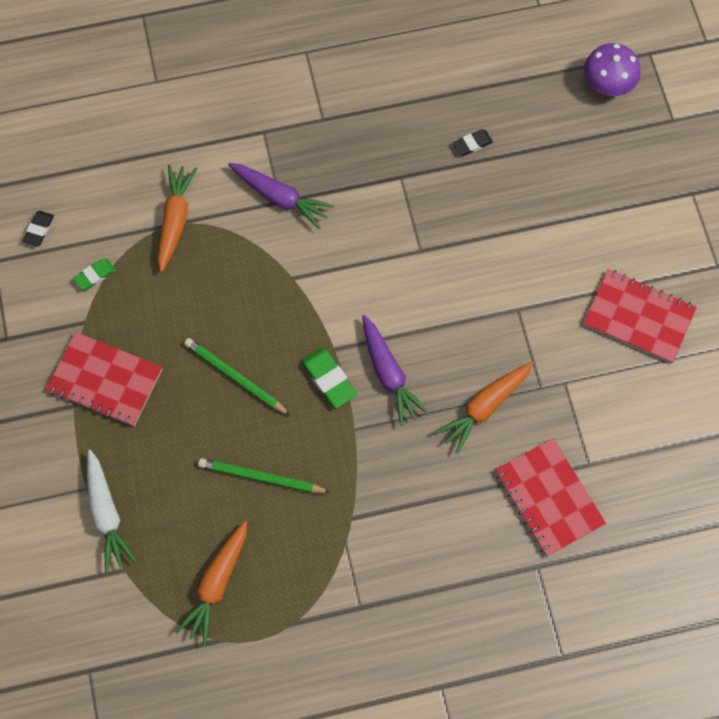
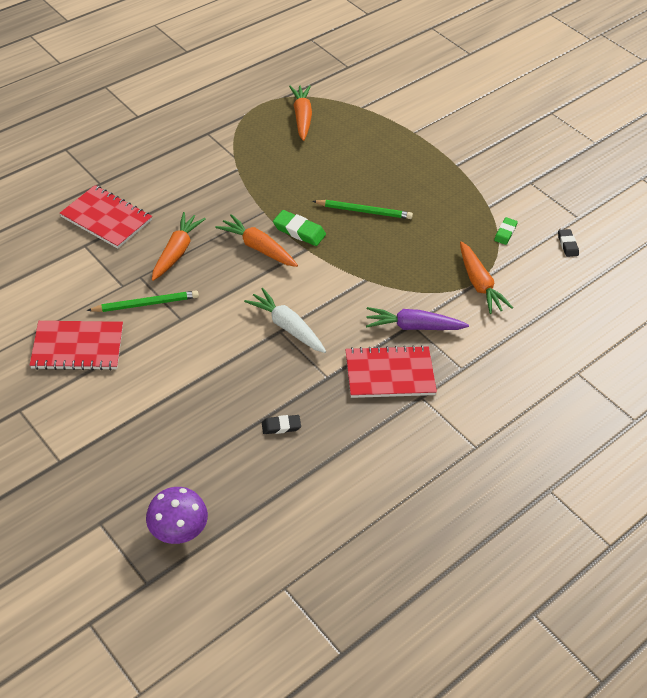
camera: 150 degrees right, 20 degrees down
red notebook [46,332,163,426] -> red notebook moved to [345,345,437,398]
white carrot [87,450,137,572] -> white carrot moved to [244,288,326,353]
green pencil [198,458,331,493] -> green pencil moved to [87,291,199,312]
purple carrot [362,315,429,426] -> orange carrot [215,214,298,267]
black eraser [453,129,493,156] -> black eraser turned 45 degrees clockwise [262,415,301,434]

